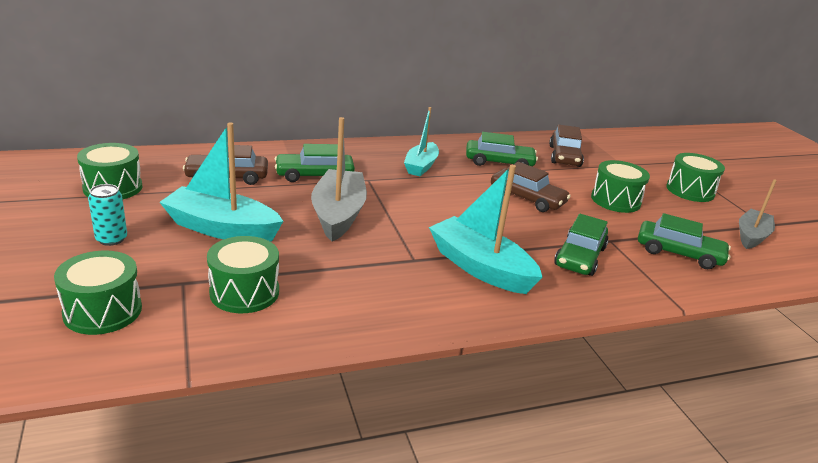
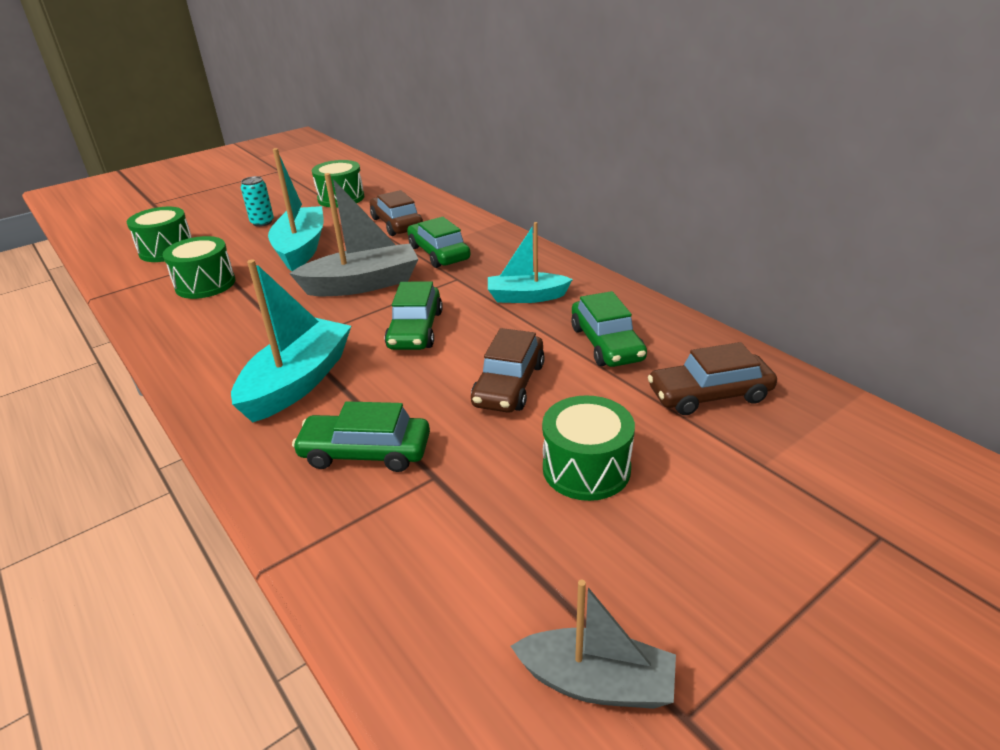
camera: 75 degrees right, 5 degrees up
green car [638,213,731,269] -> green car moved to [385,281,443,350]
green drum [666,153,725,202] -> none

